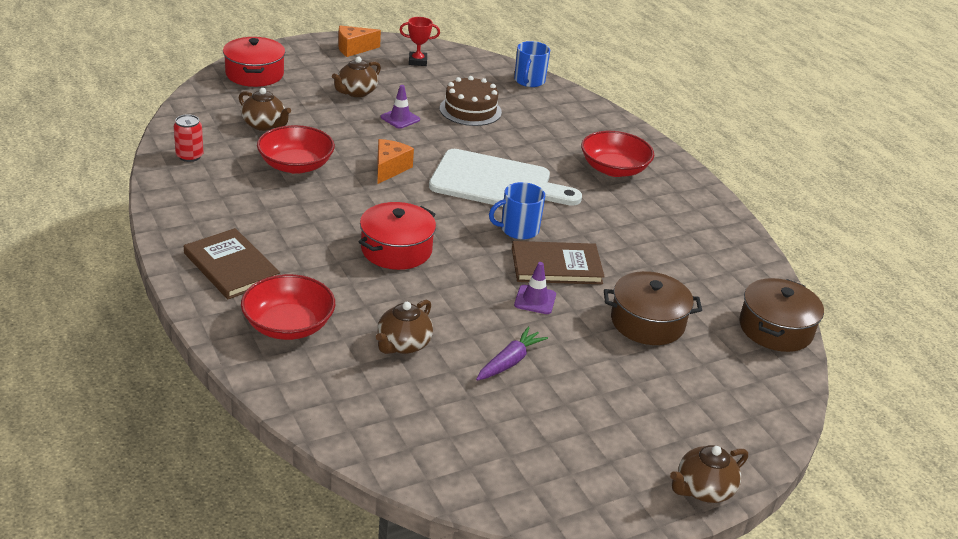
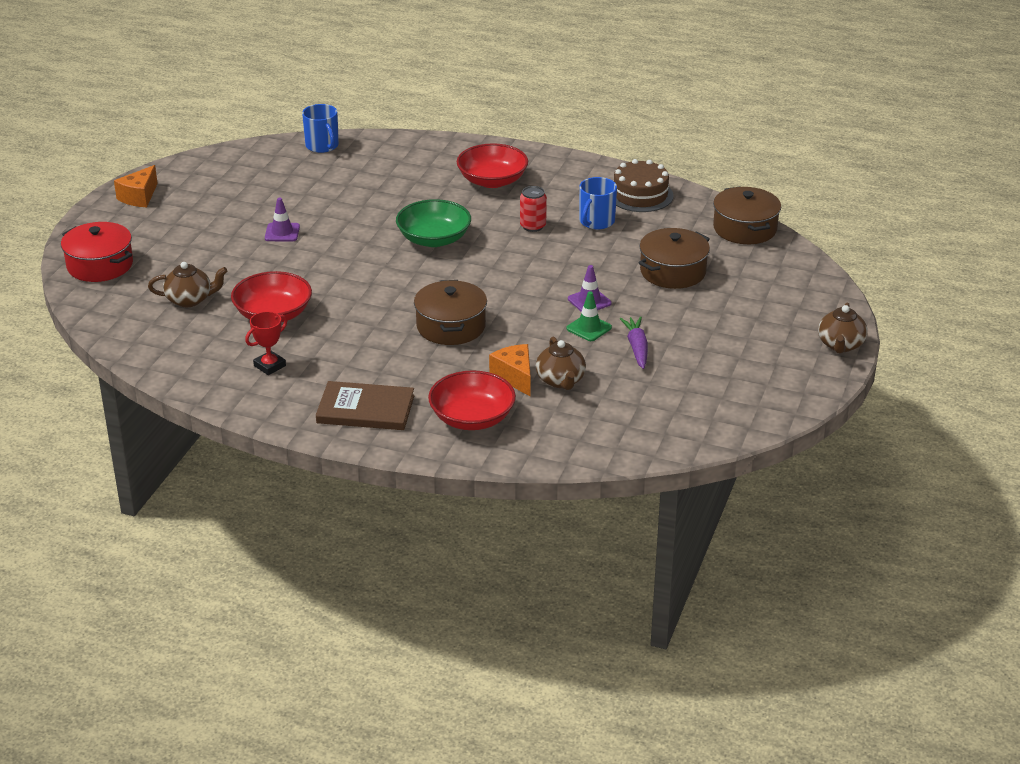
camera: 40 degrees left, 0 degrees up
red can [174,114,204,162] -> red can moved to [520,186,547,232]
brown teapot [332,57,381,97] -> none
red pot [359,202,436,270] -> brown pot [414,280,487,345]
orange cheese [377,139,414,184] -> orange cheese moved to [489,344,531,396]
red trophy [400,17,440,66] -> red trophy moved to [245,311,287,375]
white cutting board [429,149,582,207] -> green bowl [396,199,471,247]
brown cake [440,76,502,126] -> brown cake moved to [614,159,674,212]
blue mug [489,182,545,240] -> blue mug moved to [579,177,617,230]
brown book [512,241,605,284] -> none
none -> green traffic cone [566,291,612,341]

